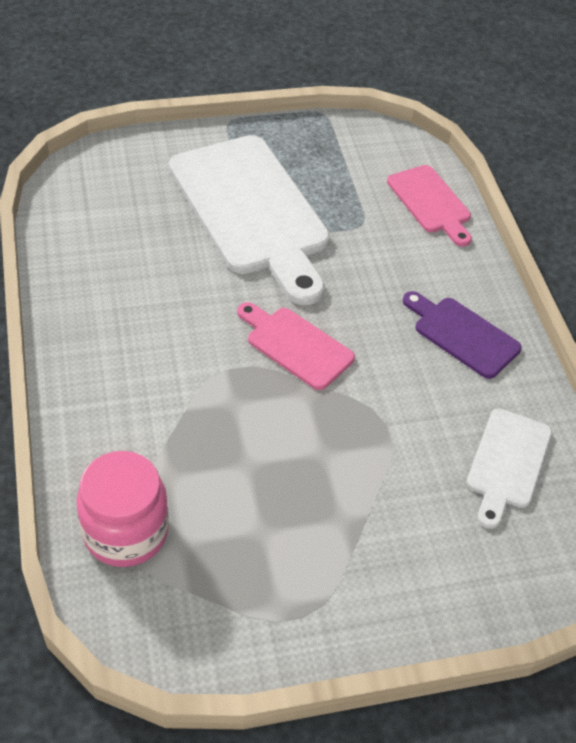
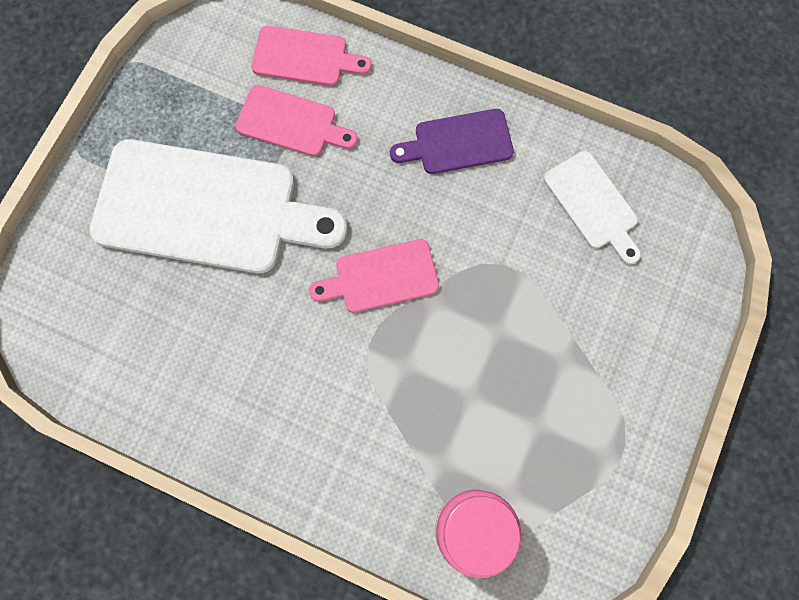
camera: 50 degrees left, 25 degrees up
none -> pink cutting board [235,85,358,156]

